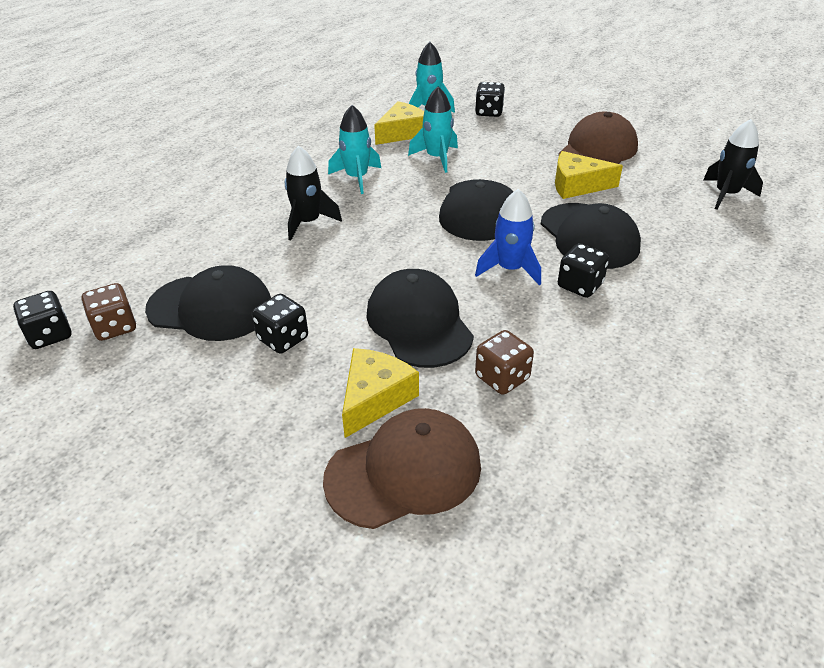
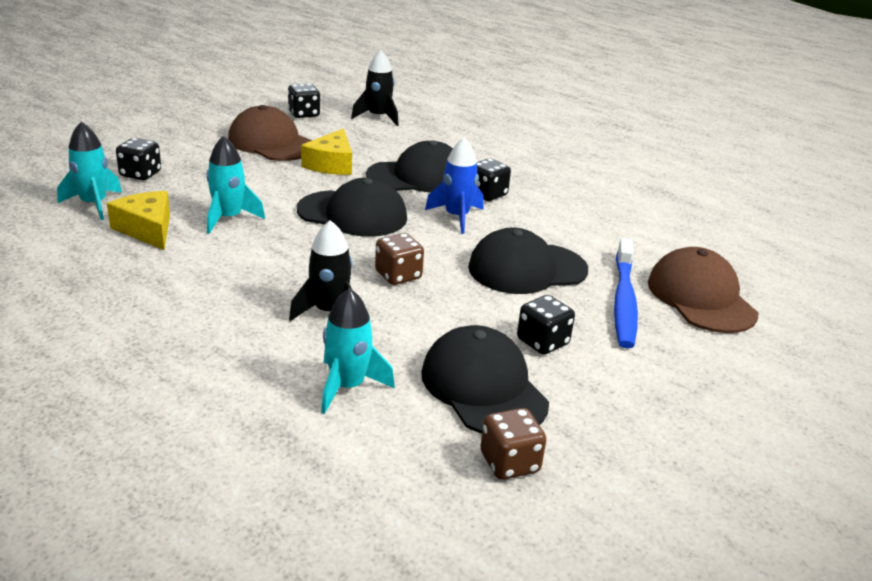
camera: 85 degrees left, 10 degrees down
black dice [13,291,71,349] -> black dice moved to [288,84,320,118]
black cap [145,265,271,341] -> black cap turned 45 degrees counterclockwise [421,325,549,433]
turquoise rocket [328,105,381,194] -> turquoise rocket moved to [321,288,395,414]
yellow cheese [342,348,419,438] -> blue toothbrush [614,238,638,349]
brown dice [475,330,534,395] -> brown dice moved to [375,233,424,285]

